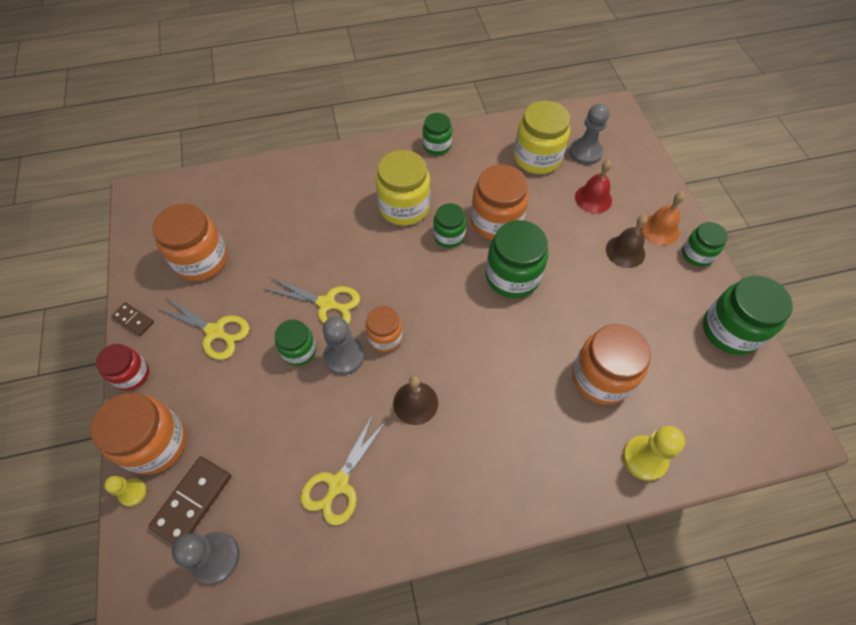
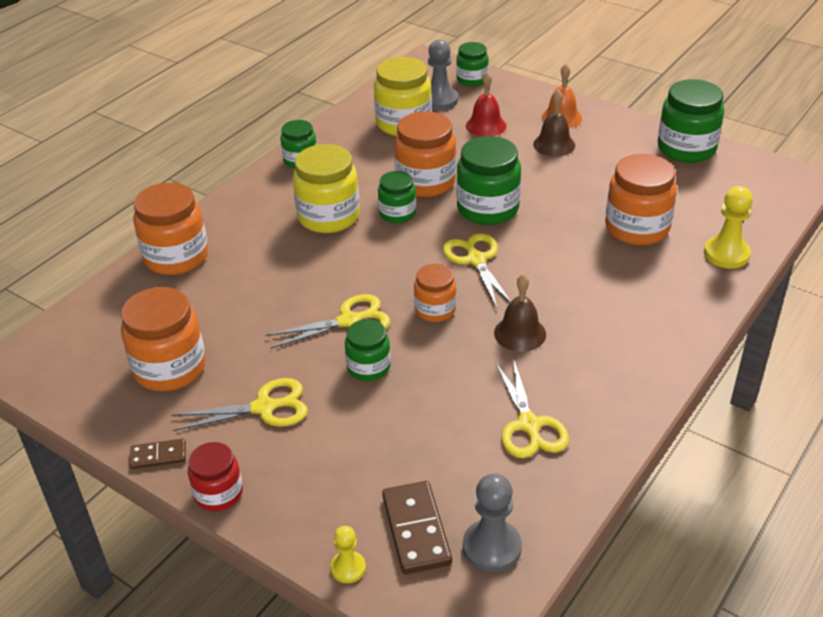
camera: 40 degrees left, 20 degrees down
orange jar [91,393,187,475] -> orange jar moved to [133,182,208,275]
grey pawn [323,316,364,375] -> none
green jar [682,222,728,267] -> green jar moved to [456,42,489,87]
none -> yellow scissors [443,233,511,308]

